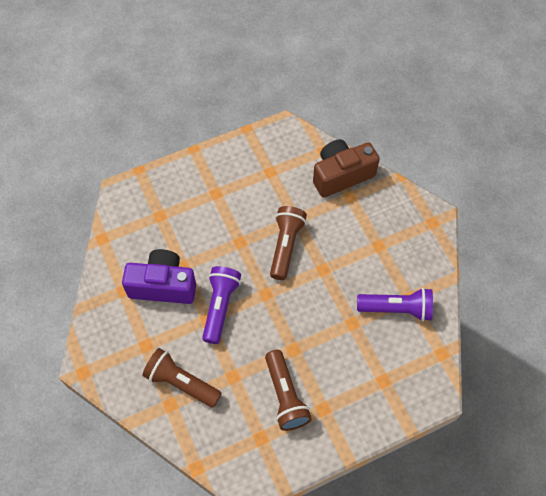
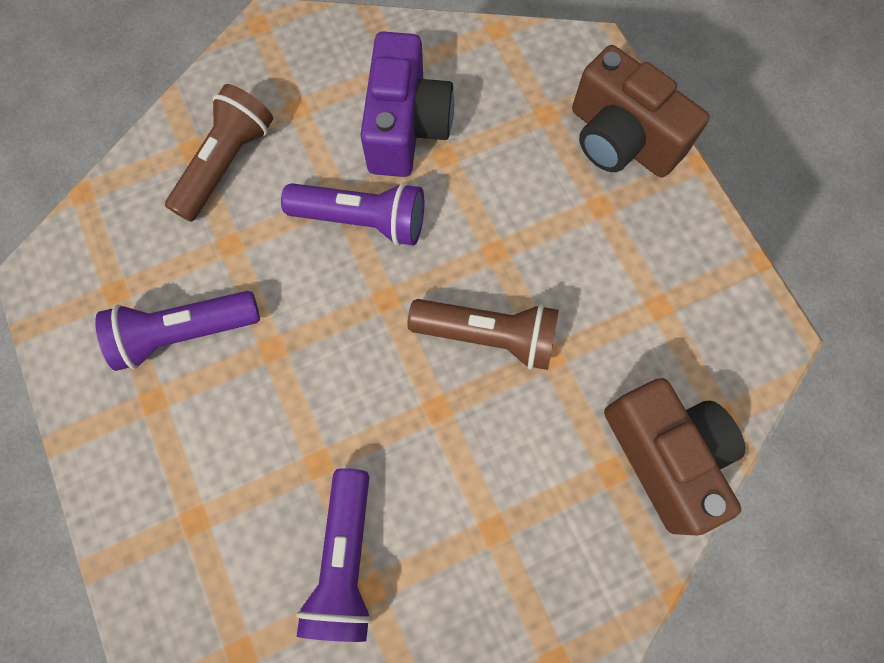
camera: 90 degrees right, 10 degrees up
brown flashlight [265,350,312,431] -> purple flashlight [95,291,260,371]
none -> brown camera [572,45,710,178]

